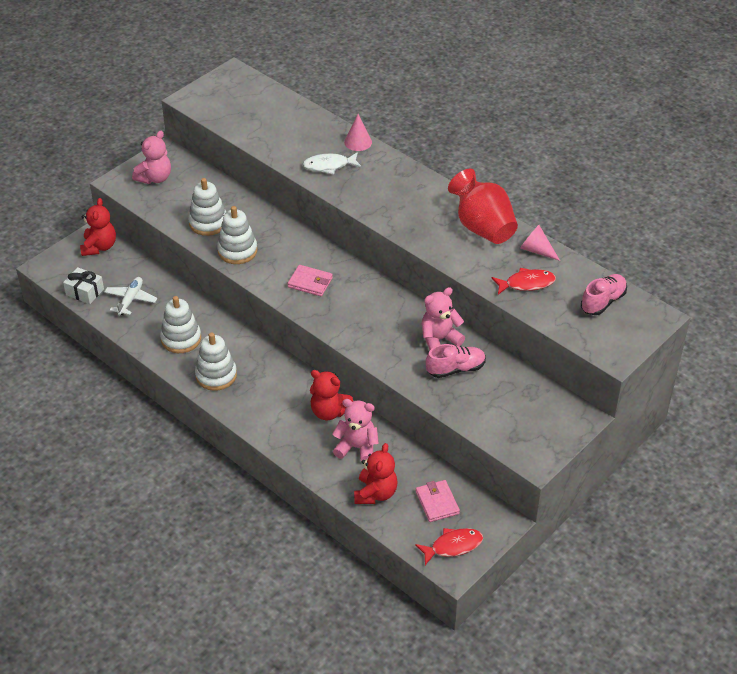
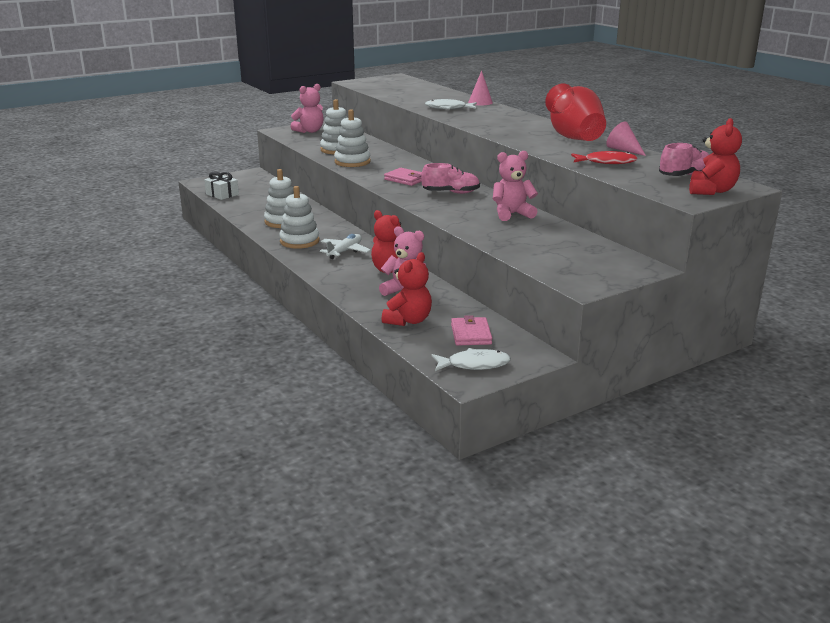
camera: 15 degrees right, 20 degrees down
red teddy bear [80,198,116,256] -> red teddy bear moved to [689,118,742,195]
white plane [104,277,157,315] -> white plane moved to [320,234,371,259]
red fish [415,528,483,565] -> white fish [432,348,511,371]
pink shoe [426,344,486,378] -> pink shoe moved to [421,163,480,194]

